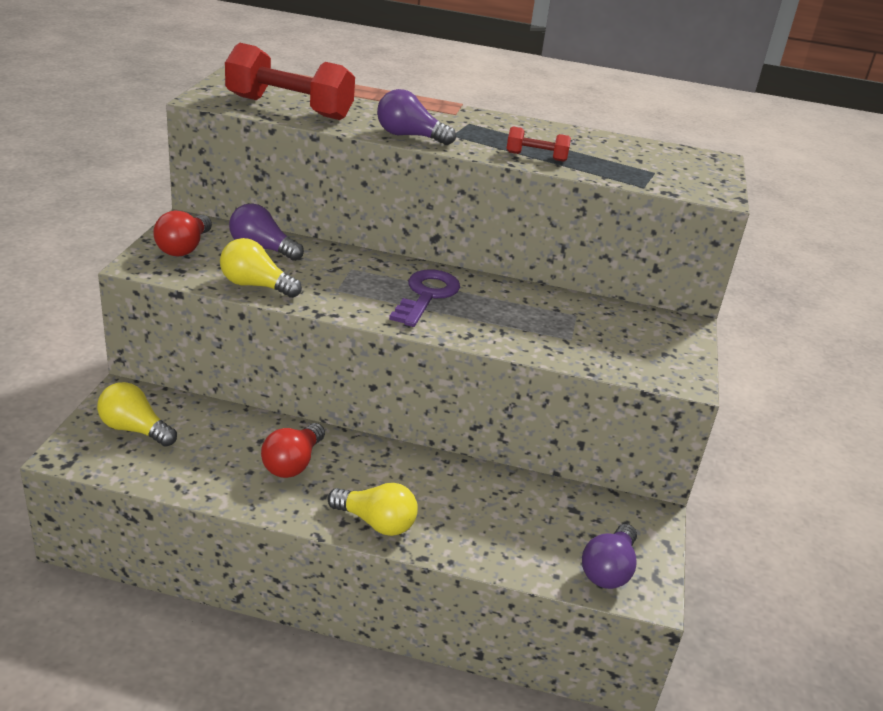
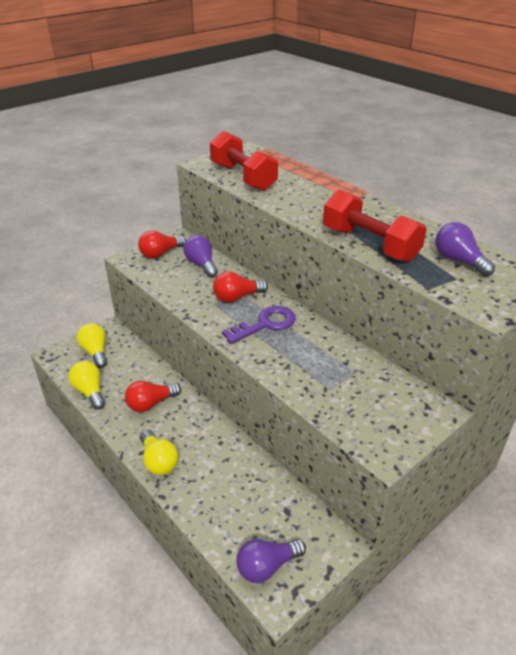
camera: 40 degrees right, 5 degrees up
yellow light bulb [220,238,302,298] -> yellow light bulb moved to [69,361,105,410]
purple light bulb [377,89,456,145] -> purple light bulb moved to [435,222,495,276]
red dumbbell [507,126,571,162] -> red dumbbell [323,190,427,262], size x2.08
none -> red light bulb [213,271,268,302]

